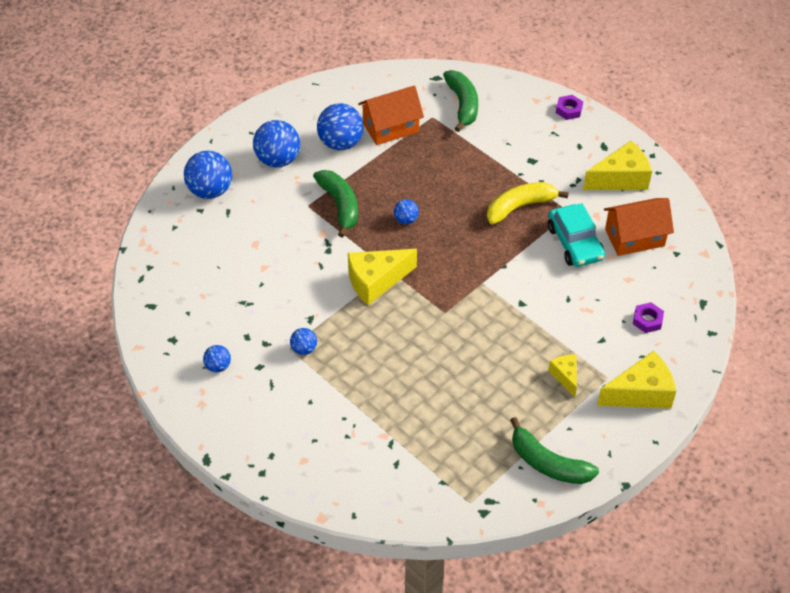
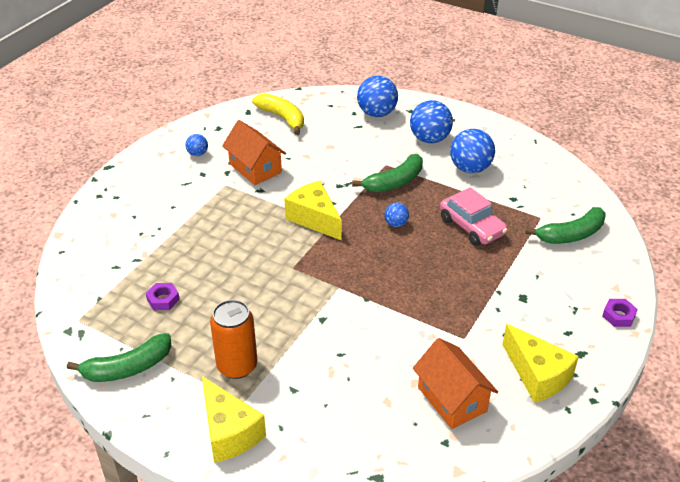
camera: 75 degrees right, 10 degrees down
blue ball [290,328,317,355] -> none
orange house [358,86,424,145] -> orange house moved to [222,120,286,185]
yellow banana [487,182,569,224] -> yellow banana moved to [252,93,304,135]
green banana [510,417,599,484] -> green banana turned 135 degrees counterclockwise [67,333,172,382]
turquoise car [548,203,605,267] -> none
yellow cheese [548,355,577,397] -> orange can [210,300,257,379]
purple nut [633,302,664,333] -> purple nut moved to [146,283,180,310]
none -> pink car [440,187,508,246]

